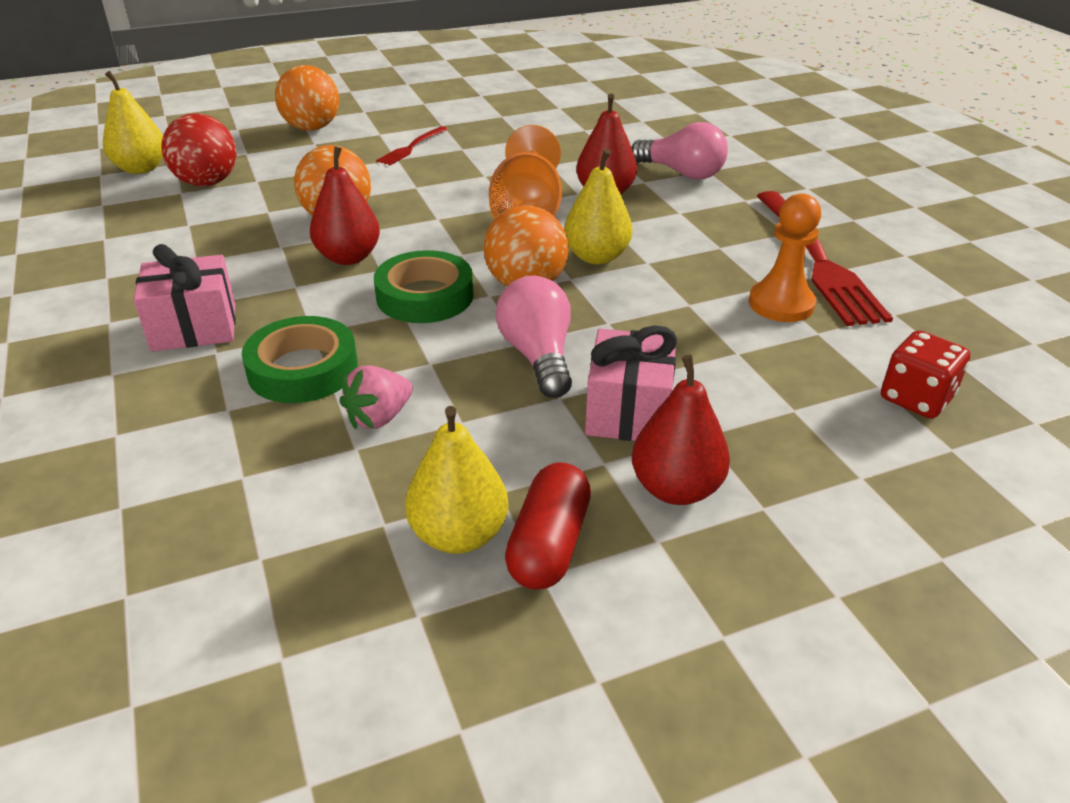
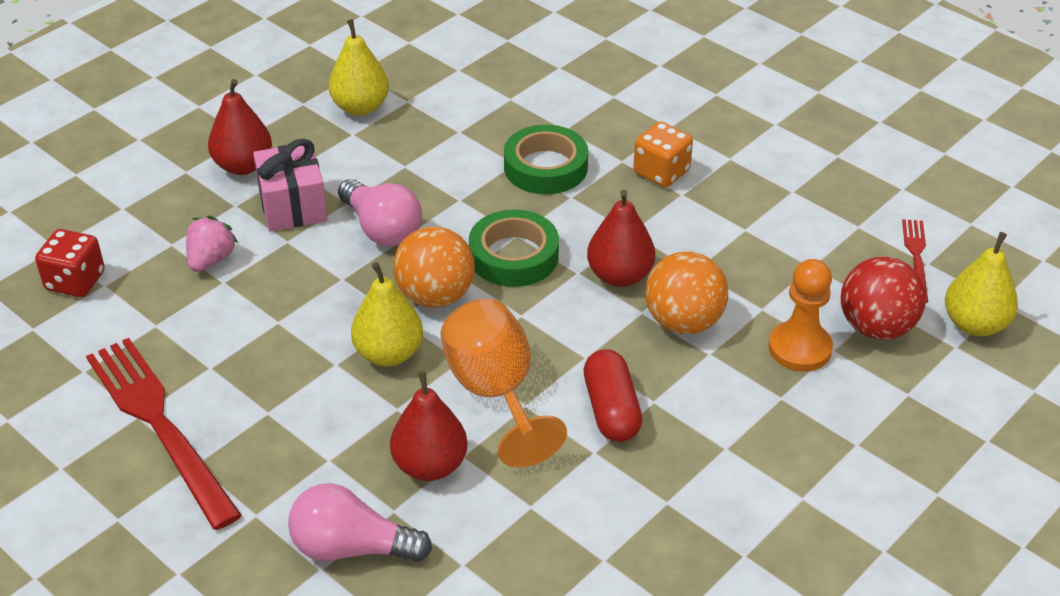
camera: 155 degrees right, 5 degrees up
pink gift [133,244,236,351] -> orange dice [633,122,693,187]
orange ball [275,65,339,131] -> none
pink strawberry [339,366,413,429] -> pink strawberry moved to [186,216,238,272]
red fork [376,126,448,165] -> red fork moved to [902,219,928,303]
red capsule [505,462,591,590] -> red capsule moved to [584,350,642,442]
orange pawn [749,193,821,322] -> orange pawn moved to [768,259,833,372]

